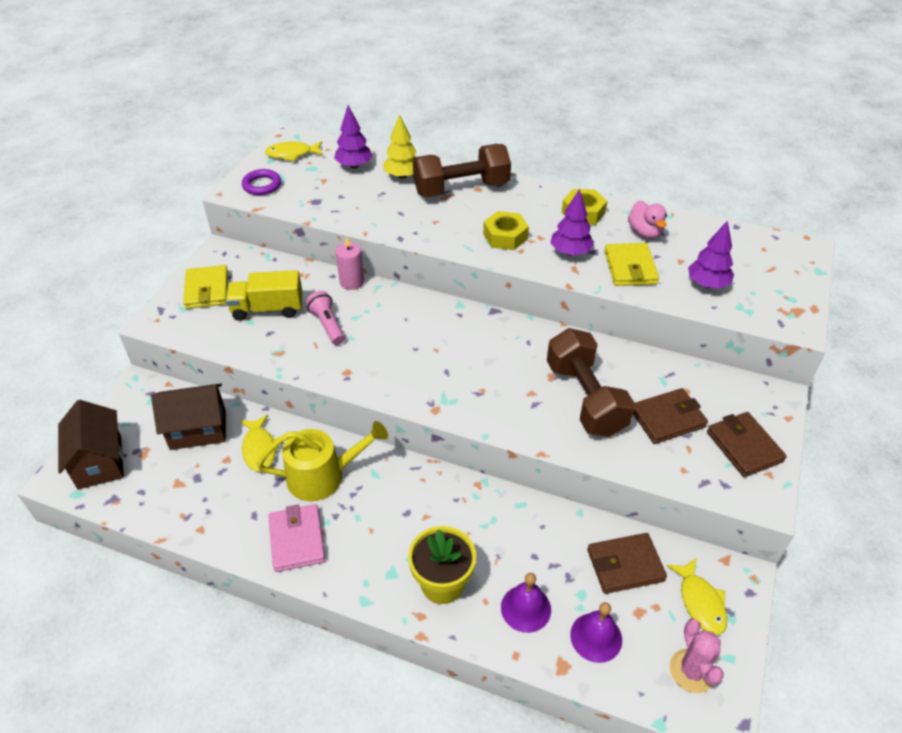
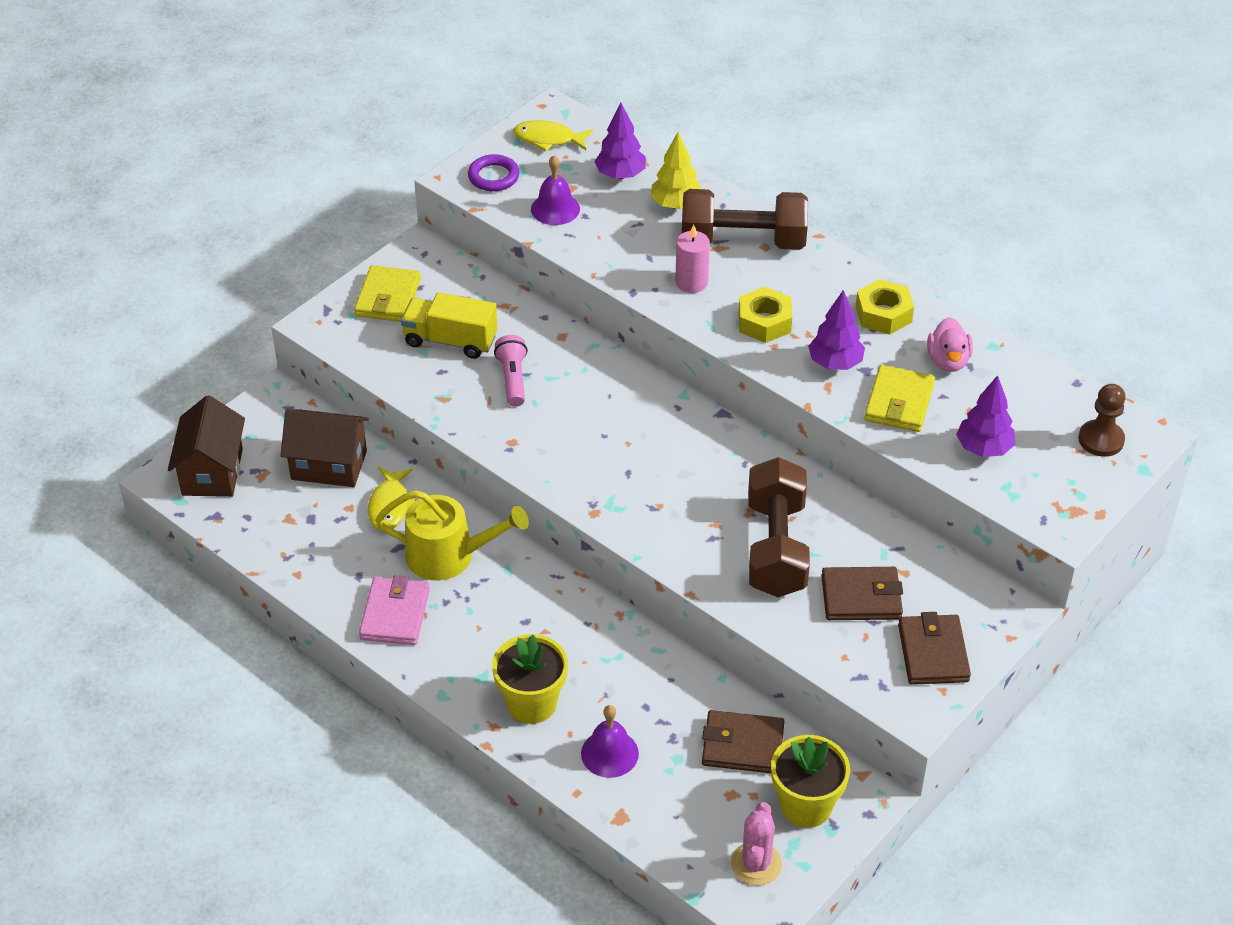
camera: 20 degrees right, 0 degrees up
pink candle [336,236,364,290] -> pink candle moved to [675,224,710,293]
purple bell [570,602,622,663] -> purple bell moved to [531,155,580,225]
yellow fish [667,558,727,635] -> yellow flower pot [771,735,850,828]
none -> brown pawn [1078,384,1126,457]

